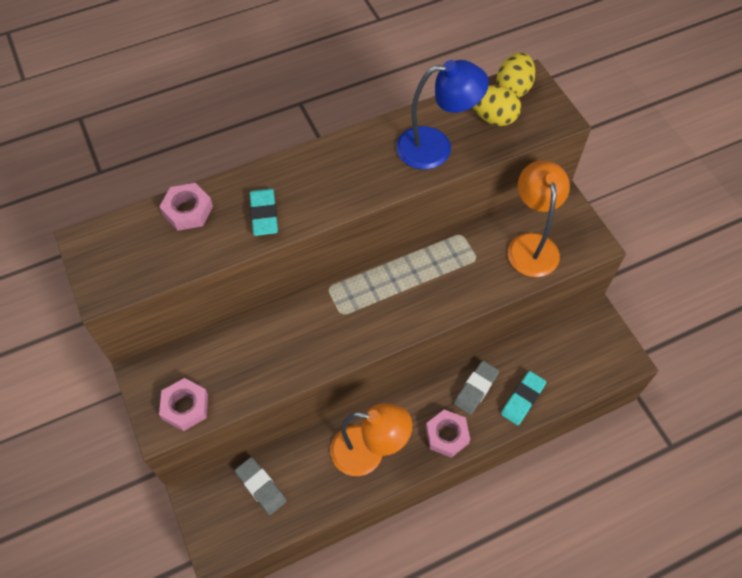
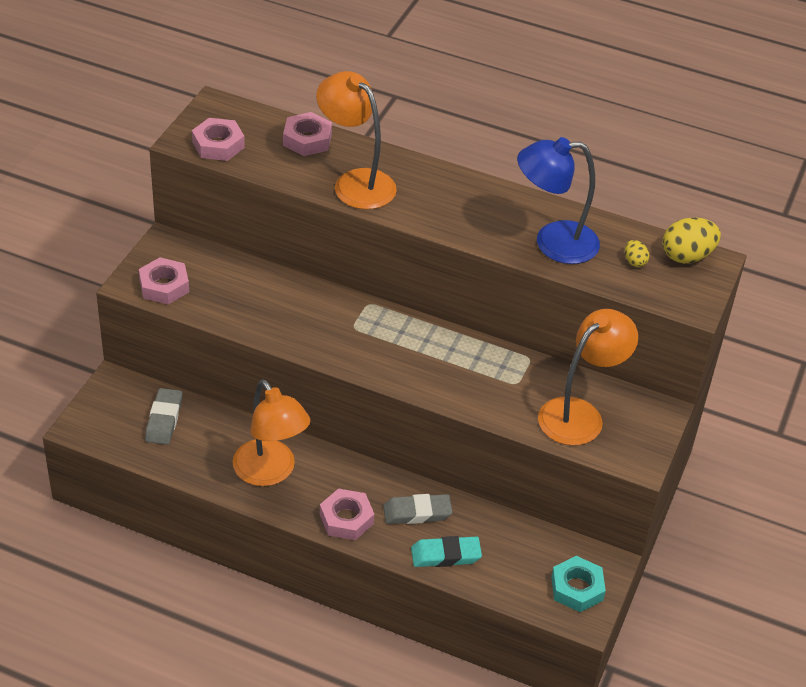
camera: 45 degrees right, 15 degrees down
turquoise eraser [250,189,278,236] -> orange lamp [316,71,397,209]
blue lamp [396,60,489,169] -> blue lamp turned 135 degrees clockwise [517,137,600,264]
yellow egg [473,85,521,126] -> yellow egg [625,240,649,267], size x0.51
none -> pink nut [192,118,245,161]
none -> turquoise nut [551,556,606,612]

